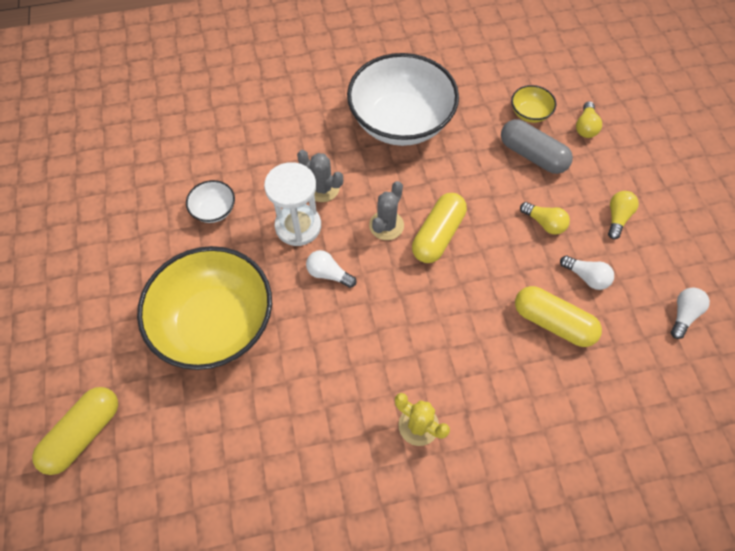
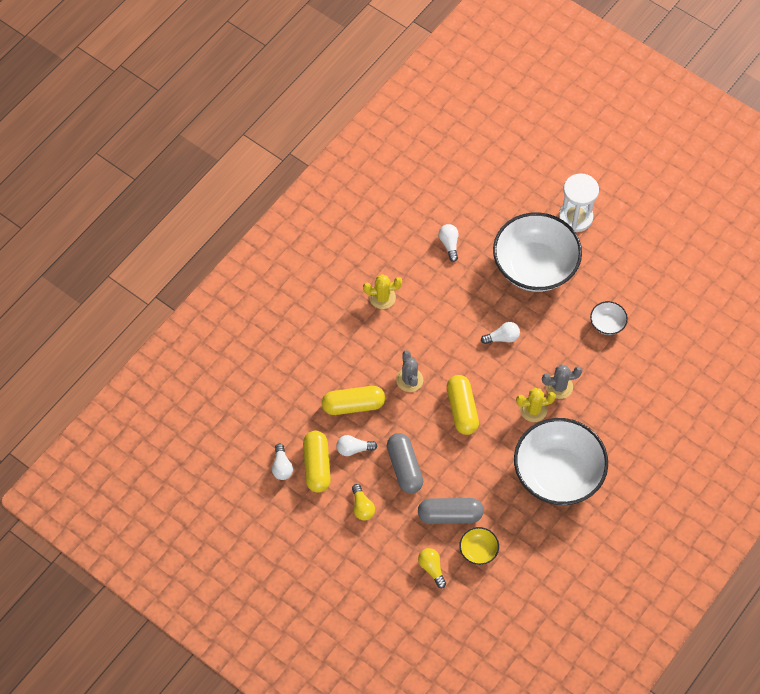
camera: 140 degrees right, 0 degrees up
yellow capsule [32,387,118,475] -> yellow capsule moved to [303,431,331,493]
yellow bowl [137,246,272,370] -> white bowl [493,212,582,292]
white hourglass [264,162,321,246] -> white hourglass moved to [559,173,599,232]
grey cactus [369,181,404,240] -> grey cactus moved to [396,350,423,392]
yellow light bulb [520,202,570,235] -> grey capsule [387,433,423,494]
none -> white light bulb [439,224,458,262]
none -> yellow cactus [516,388,556,422]

